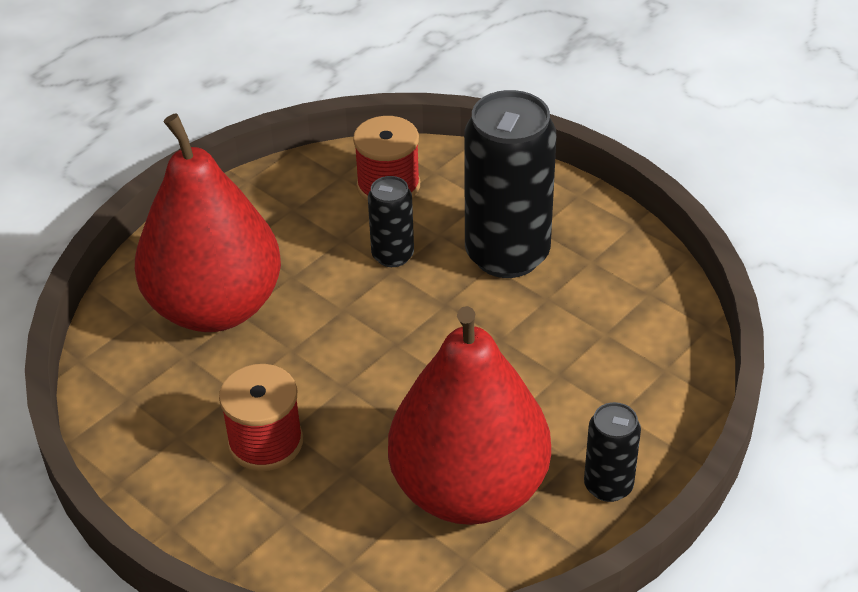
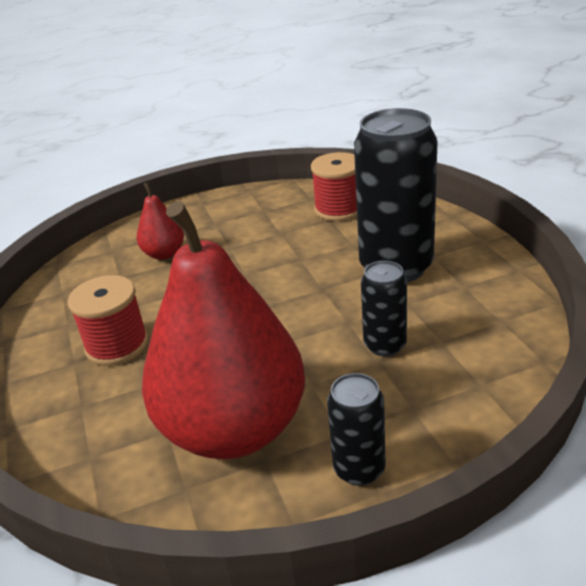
camera: 30 degrees right, 10 degrees down
red pear [135,113,281,332] -> red pear [137,182,184,260], size x0.43
black can [368,176,414,267] -> black can moved to [361,261,407,356]

